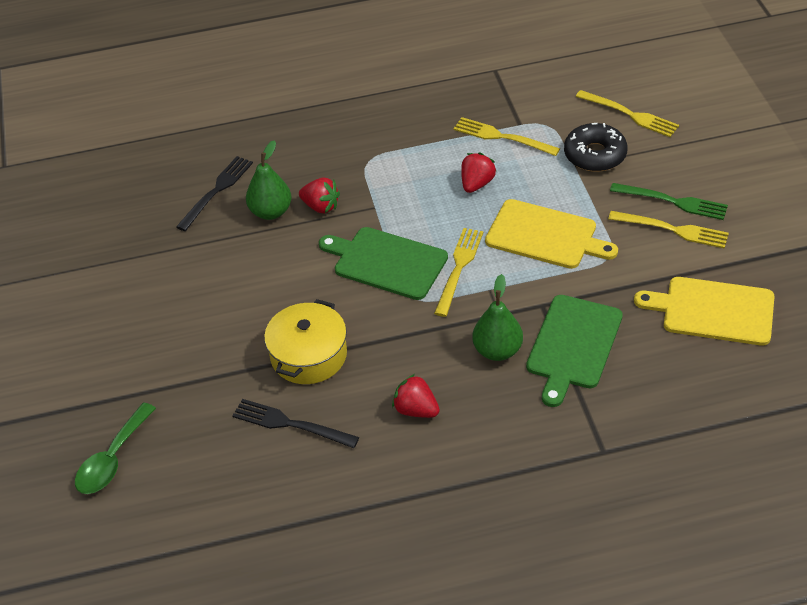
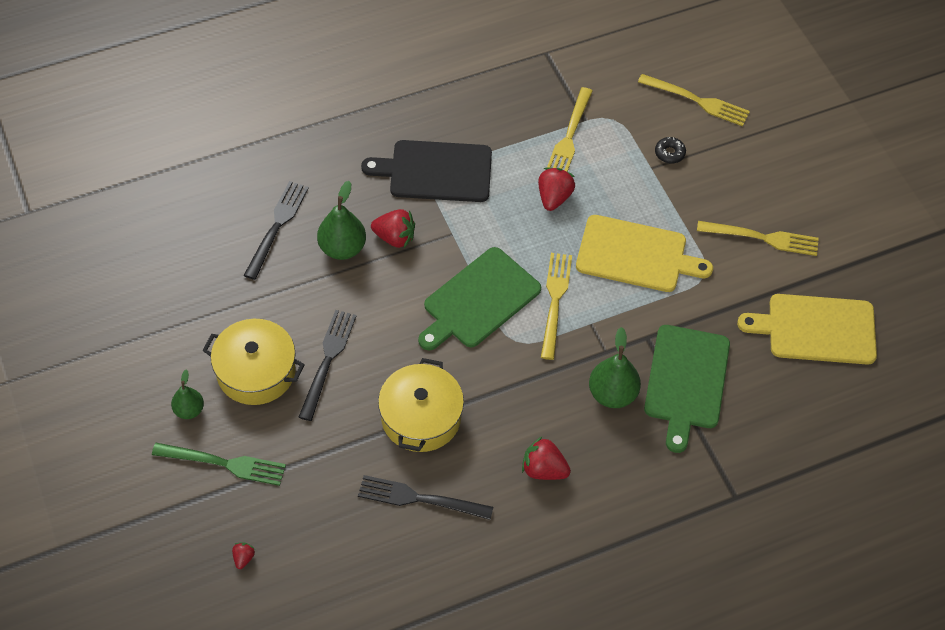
camera: 15 degrees left, 10 degrees up
green spoon [75,402,156,494] -> red strawberry [232,543,255,569]
green cutting board [319,227,448,300] -> green cutting board turned 60 degrees counterclockwise [418,247,541,350]
yellow fork [453,117,560,156] -> yellow fork turned 90 degrees counterclockwise [547,87,593,172]
black donut [564,123,628,172] -> black donut [655,137,686,164], size x0.47
green fork [610,183,728,220] -> green fork moved to [152,443,286,486]
none -> green pear [171,369,204,419]
none -> yellow pot [203,319,305,405]
none -> black fork [299,310,356,421]
none -> black cutting board [361,140,492,202]

